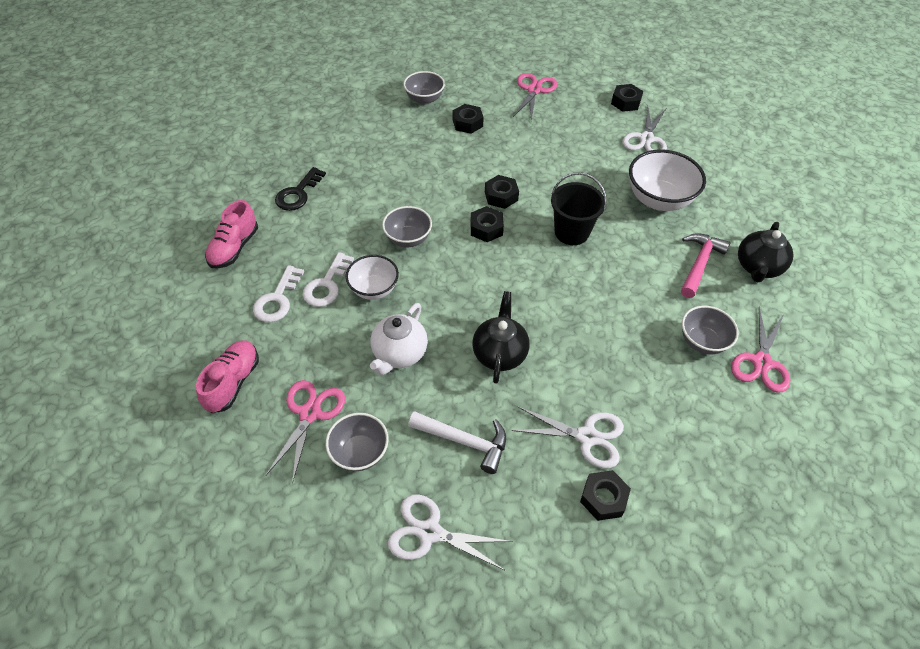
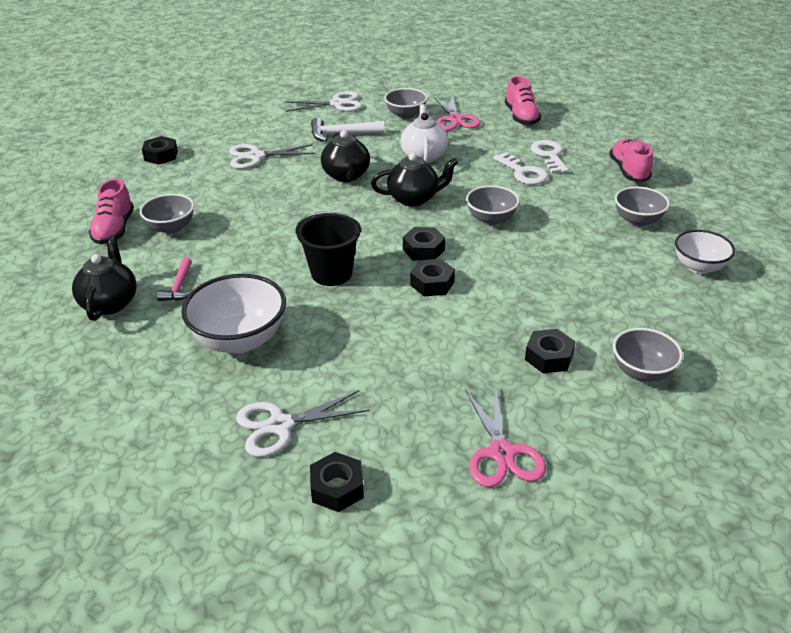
camera: 155 degrees right, 15 degrees down
black key [275,167,326,211] -> grey bowl [615,187,670,227]
white key [303,252,354,307] -> white key turned 150 degrees clockwise [493,152,548,185]
white bowl [346,255,399,300] -> white bowl moved to [675,230,735,274]
black nut [580,470,631,521] -> black nut moved to [142,136,178,165]
white scissors [622,106,667,151] -> white scissors turned 105 degrees counterclockwise [236,390,370,457]
pink hammer [681,233,730,298] -> pink hammer [157,257,193,301], size x0.66
pink scissors [731,307,790,393] -> pink shoe [89,178,134,244]
none -> black teapot [371,153,458,207]

